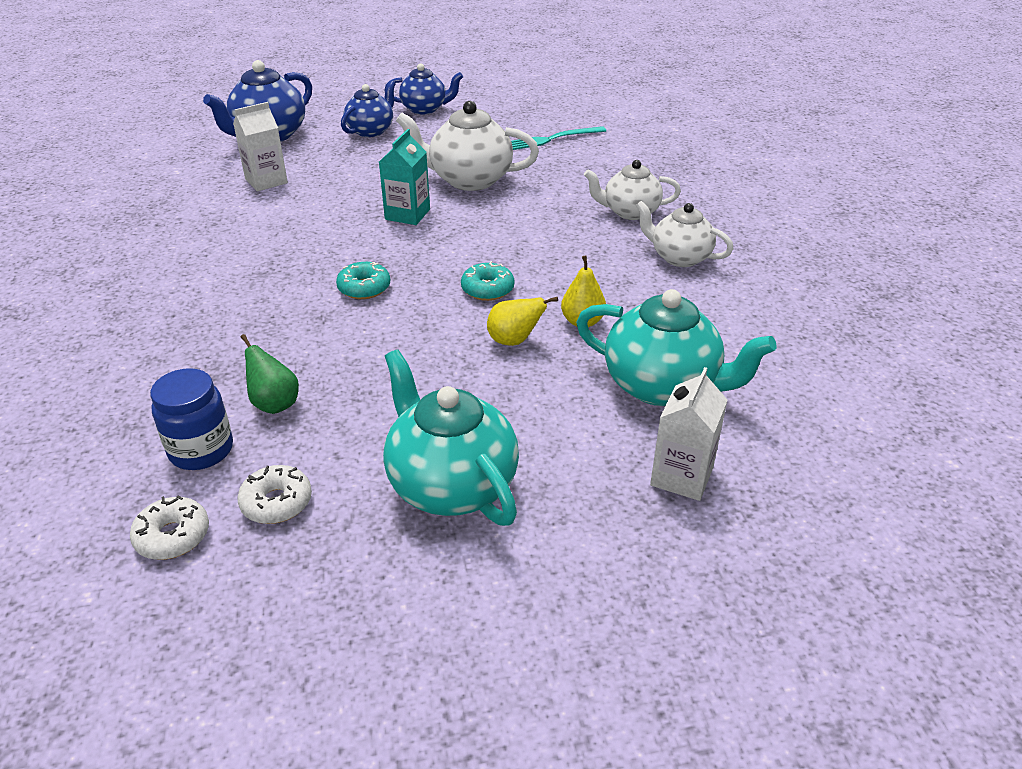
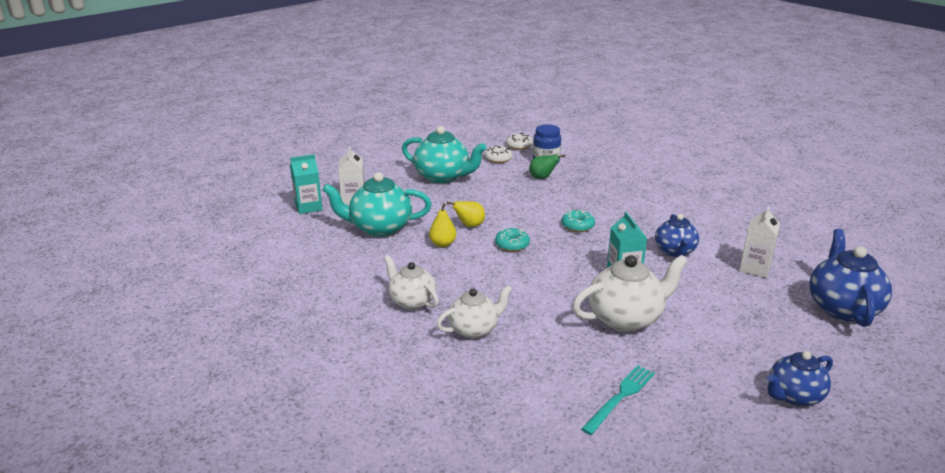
camera: 150 degrees right, 10 degrees down
blue teapot [341,80,396,137] -> blue teapot moved to [655,214,699,257]
white teapot [636,201,734,267] -> white teapot turned 135 degrees counterclockwise [384,255,439,310]
none -> turquoise carton [290,154,322,214]

